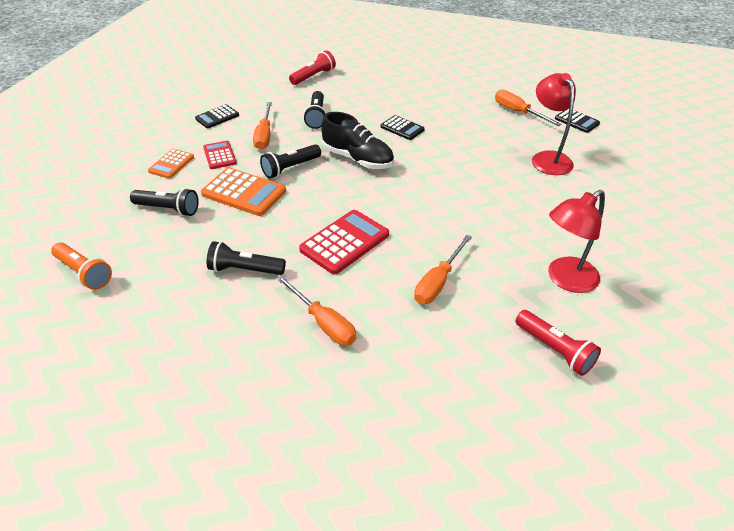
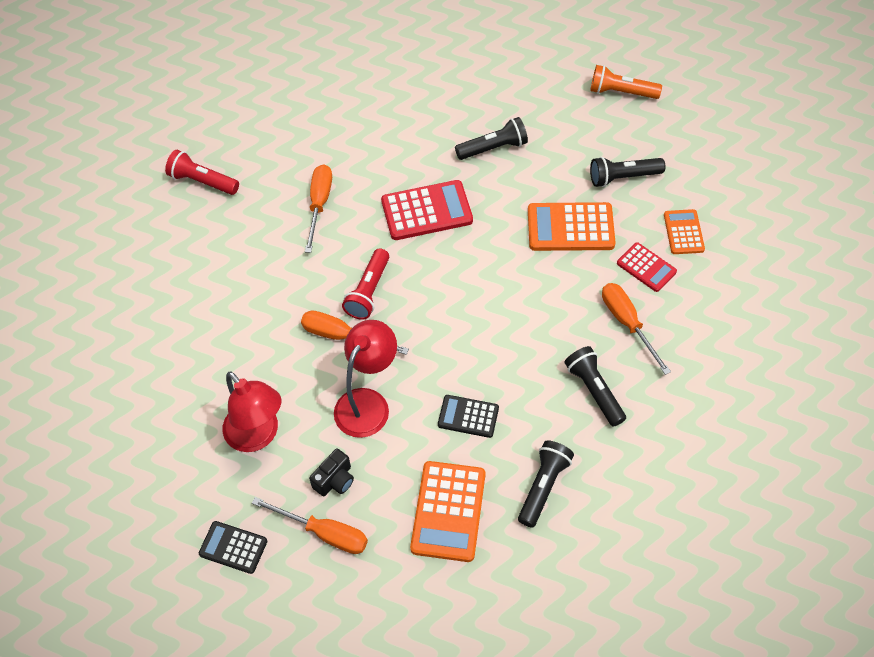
camera: 155 degrees right, 15 degrees up
black calculator [195,104,239,128] -> none
black flashlight [260,144,321,178] -> black flashlight moved to [518,440,574,528]
orange screwdriver [276,275,356,346] -> orange screwdriver moved to [301,311,409,355]
red flashlight [289,50,336,85] -> red flashlight moved to [342,248,389,320]
red calculator [299,210,389,275] -> red calculator turned 120 degrees counterclockwise [381,180,473,240]
black shoe [322,112,394,169] -> none
red lamp [548,190,605,293] -> red lamp moved to [334,320,397,438]
none -> black camera [309,448,354,496]
none -> orange calculator [410,461,486,562]

